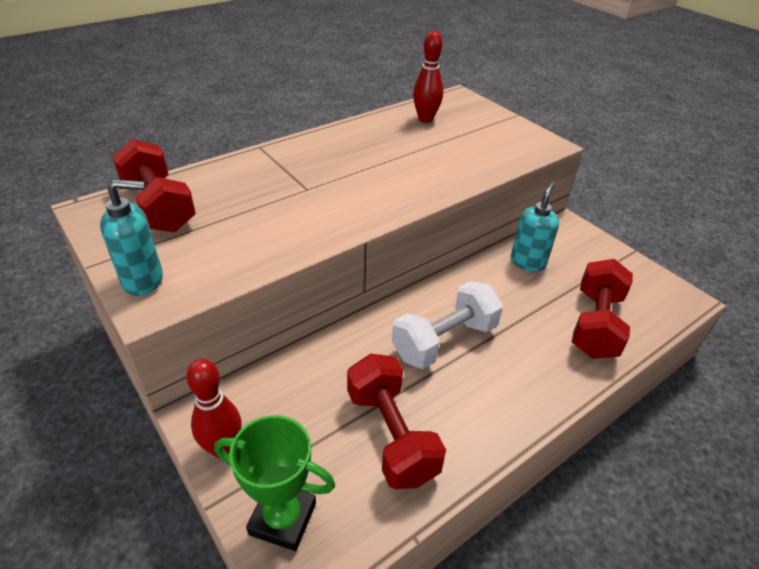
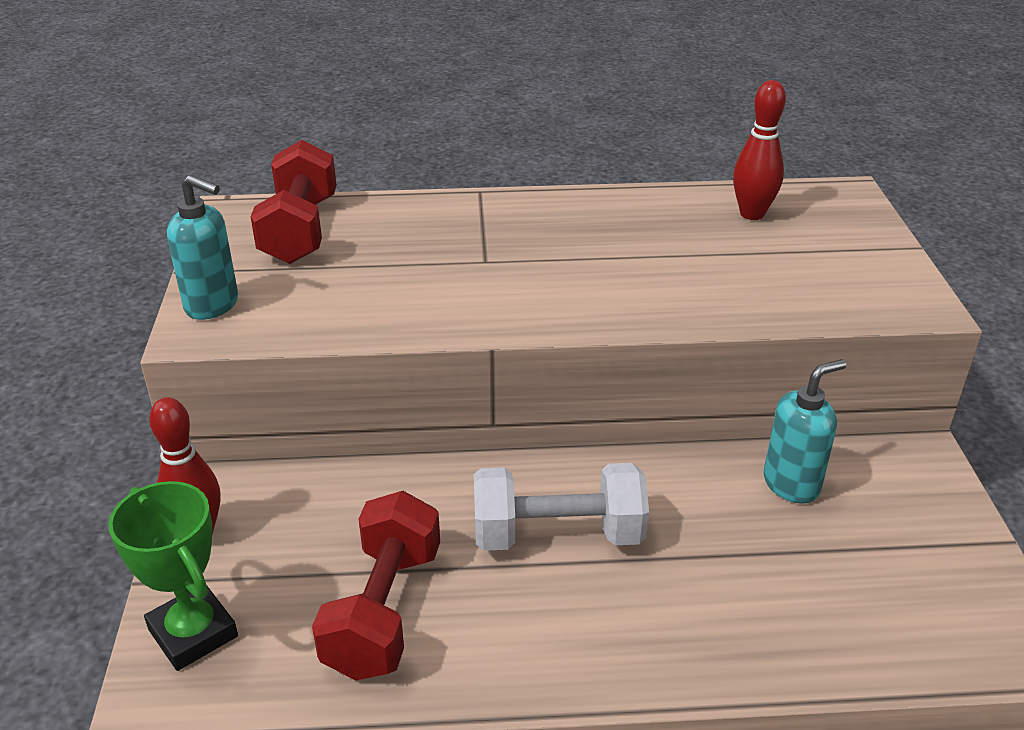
camera: 35 degrees right, 5 degrees down
red dumbbell [572,259,633,359] -> none

